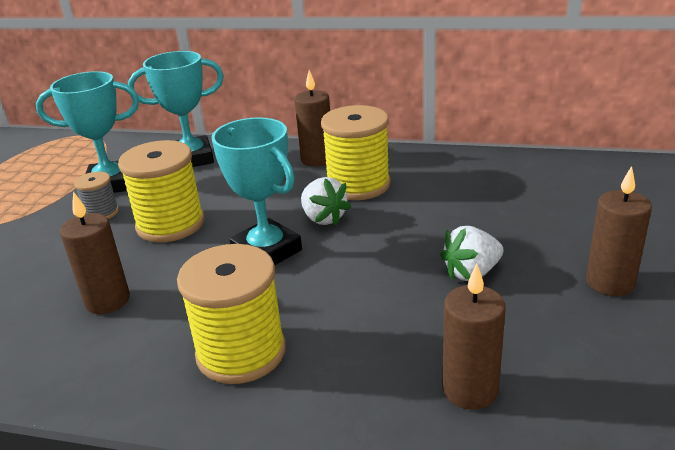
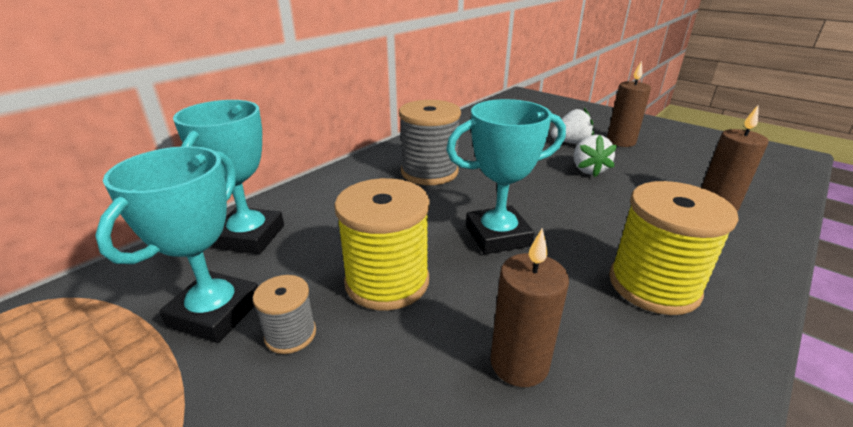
camera: 65 degrees left, 0 degrees up
brown candle [294,70,330,167] -> none
white strawberry [301,177,351,226] -> white strawberry moved to [551,108,594,144]
yellow spool [321,105,391,200] -> grey spool [399,100,461,185]

